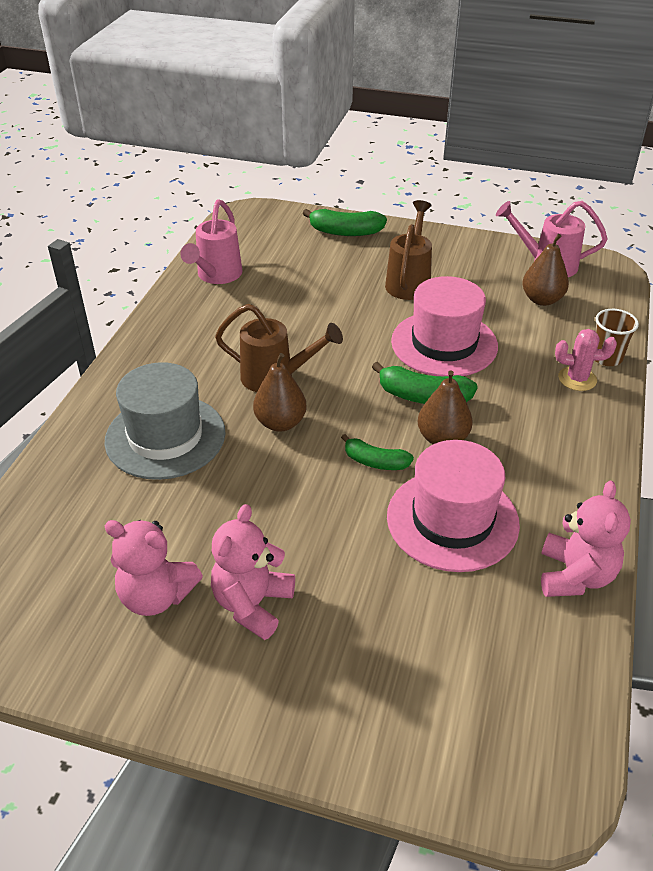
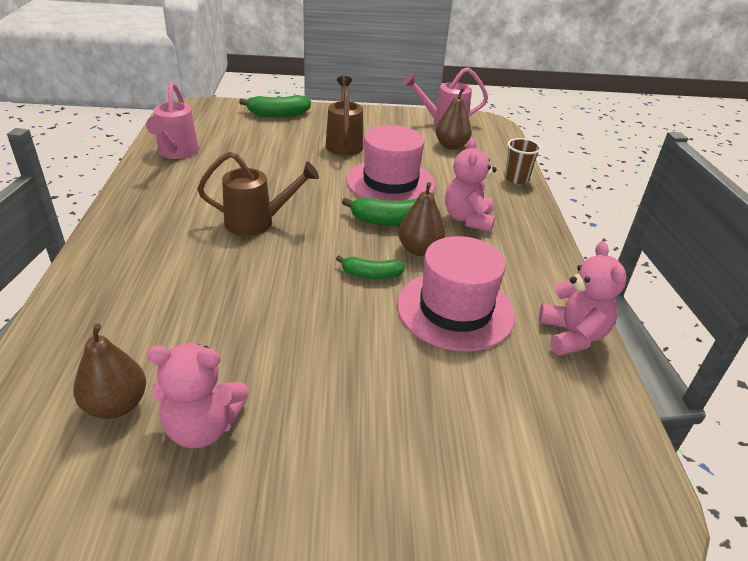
camera: 20 degrees left, 5 degrees down
grey hat [104,362,225,480] -> none
pink teddy bear [211,504,295,640] -> pink teddy bear moved to [445,138,496,232]
brown pear [253,353,307,432] -> brown pear moved to [73,323,146,419]
pink cactus [555,329,617,391] -> none

